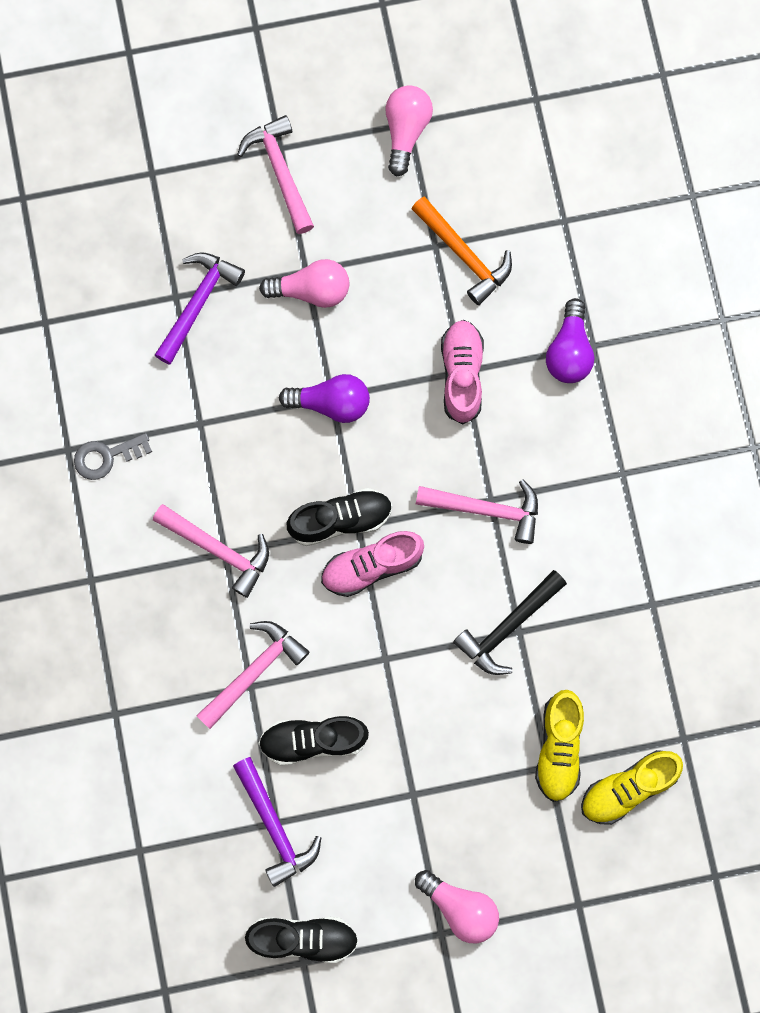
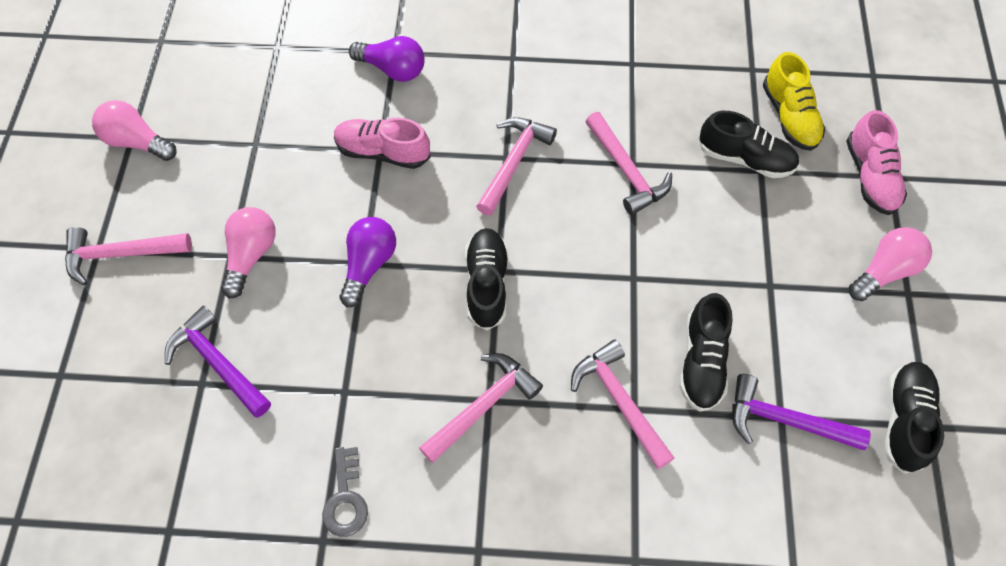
camera: 75 degrees left, 15 degrees down
purple hammer [233,757,322,887] -> purple hammer turned 150 degrees counterclockwise [732,374,871,450]
pink shoe [321,531,424,597] -> pink shoe moved to [846,110,907,215]
orange hammer [411,197,512,305] -> none
black hammer [453,570,567,675] -> pink hammer [585,112,672,215]
yellow shoe [535,690,584,802] -> black shoe [698,111,799,178]

